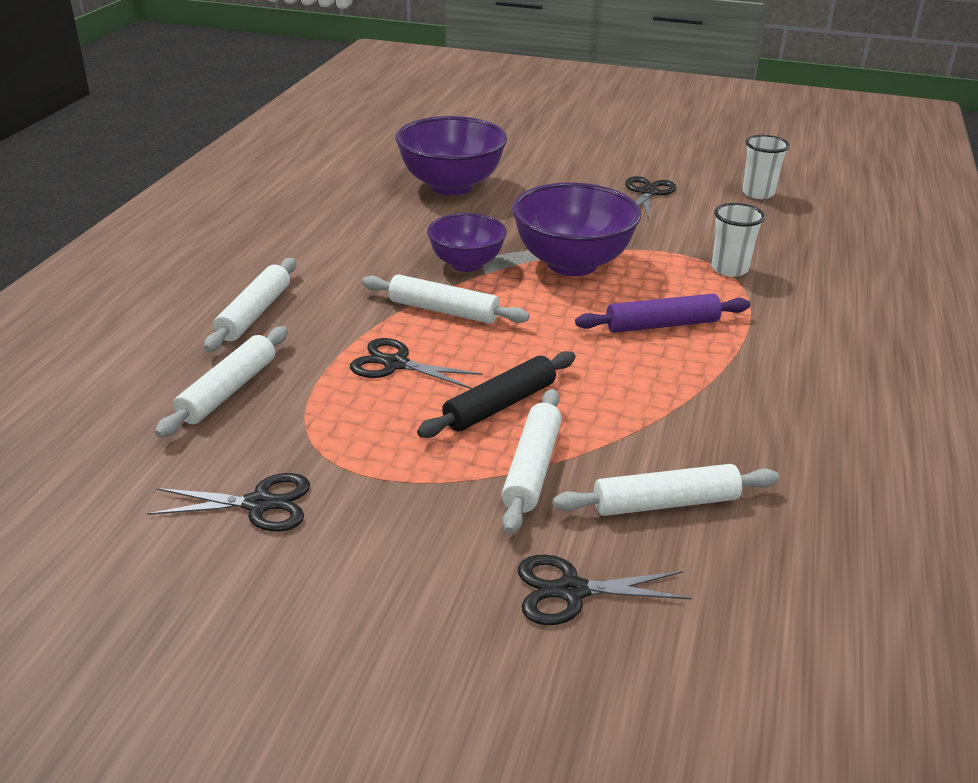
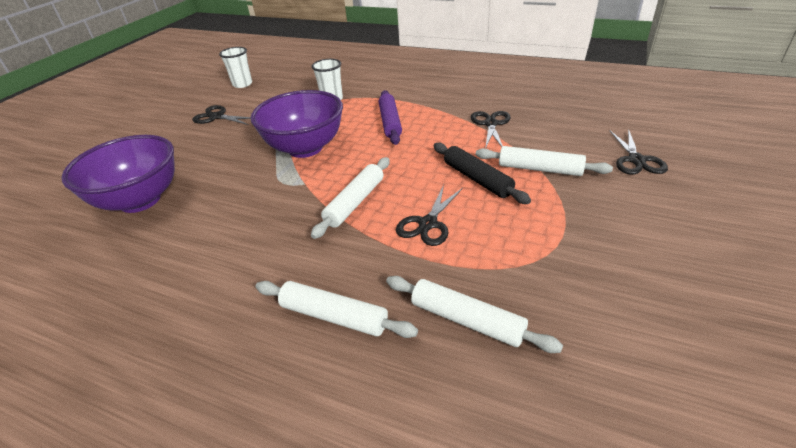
camera: 80 degrees left, 5 degrees up
black scissors [147,473,310,532] -> black scissors moved to [471,111,511,149]
purple bowl [427,213,507,272] -> none
white rolling pin [553,464,779,516] -> none

